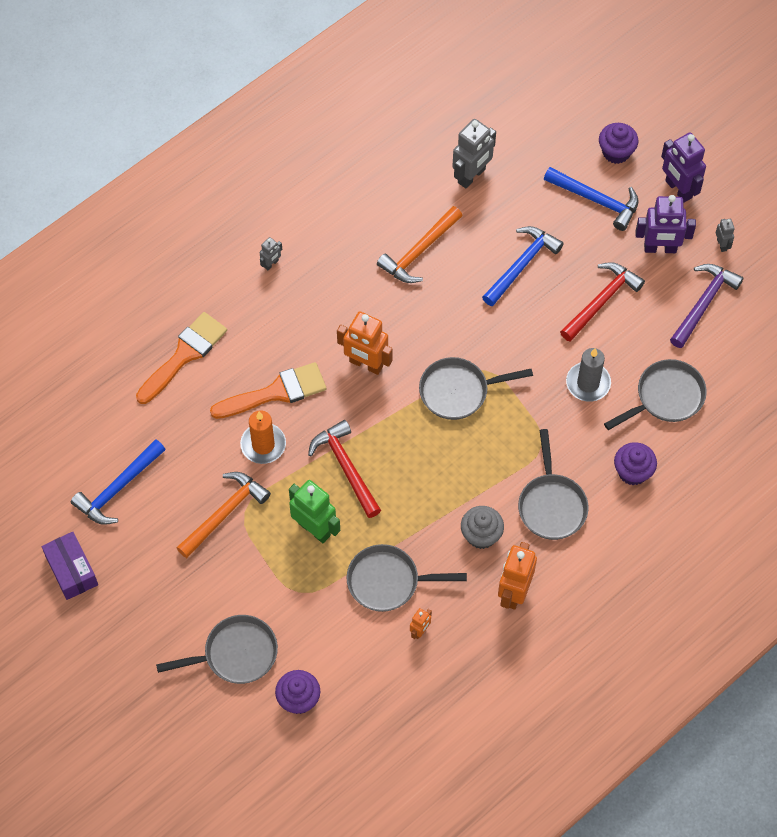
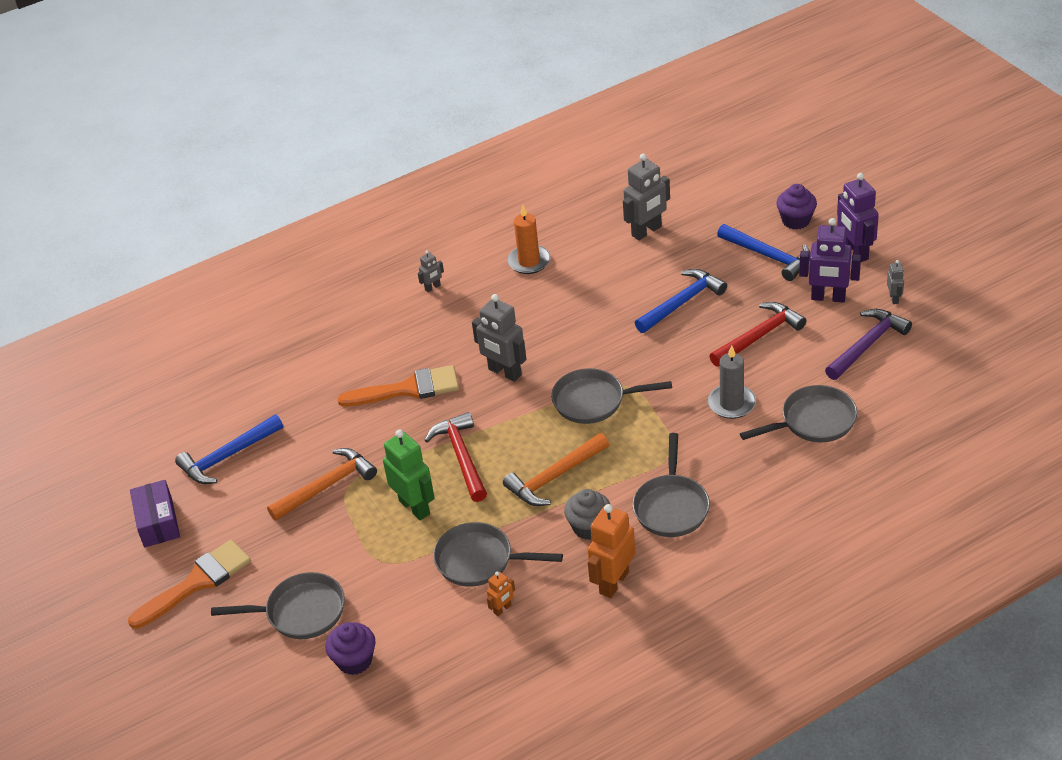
camera: 15 degrees right, 20 degrees down
orange brush [136,312,227,404] -> orange brush moved to [128,540,251,629]
orange candle [240,410,286,464] -> orange candle moved to [507,205,550,274]
orange robot [337,312,393,375] -> grey robot [472,294,526,382]
orange hammer [377,206,463,283] -> orange hammer moved to [503,433,609,506]
purple cupcake [614,442,657,485] -> none

